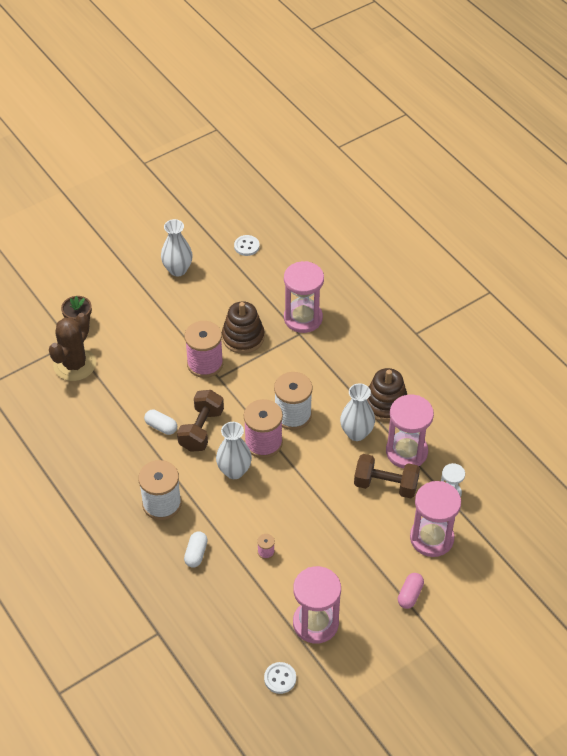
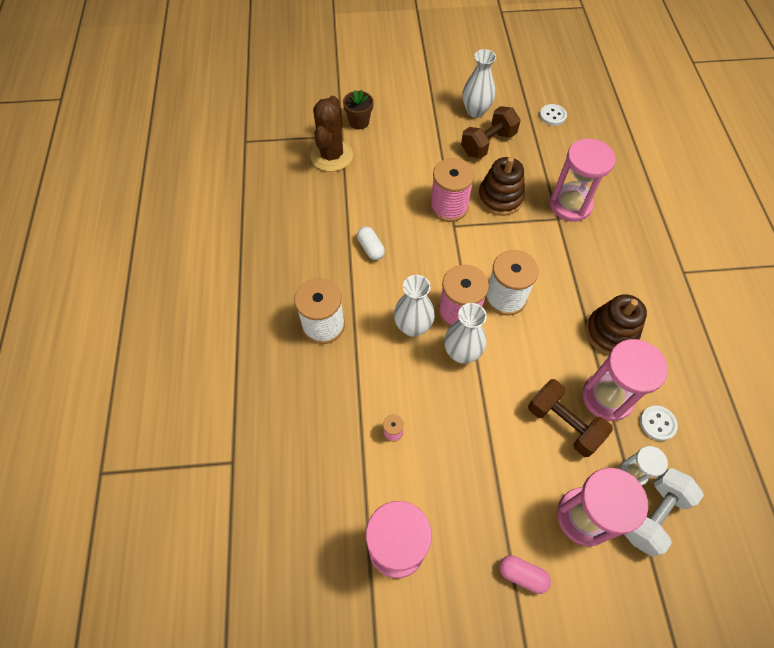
camera: 30 degrees right, 10 degrees up
brown cactus [49,313,96,381] -> brown cactus turned 45 degrees counterclockwise [310,96,353,172]
brown dumbbell [177,390,224,452] -> brown dumbbell moved to [461,106,520,159]
white capsule [184,531,208,568] -> none
white button [264,662,296,694] -> white button moved to [640,406,678,441]
white vase [340,383,375,441] -> white vase moved to [444,303,487,363]
pink capsule [398,573,424,609] -> pink capsule turned 60 degrees clockwise [500,555,551,594]
none -> white dumbbell [624,468,704,557]

